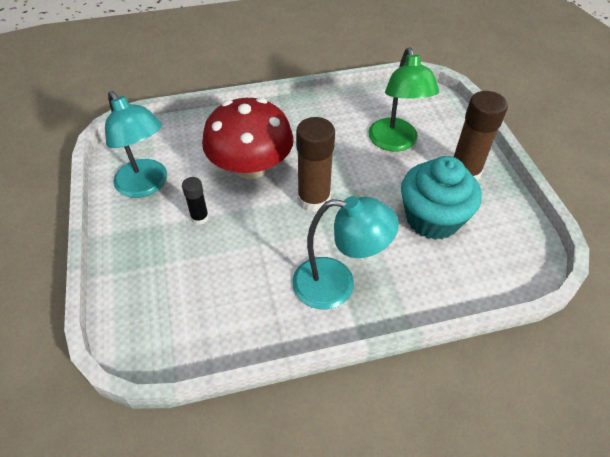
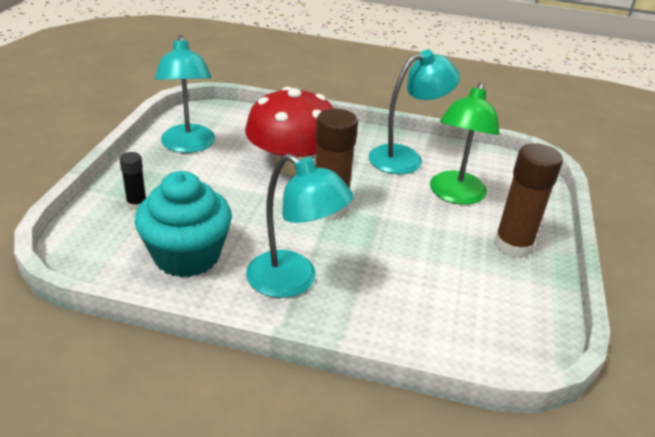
camera: 25 degrees right, 15 degrees down
black glue stick [182,177,209,225] -> black glue stick moved to [119,152,146,210]
turquoise cupcake [401,156,482,240] -> turquoise cupcake moved to [135,171,232,277]
none -> turquoise lamp [369,50,460,174]

